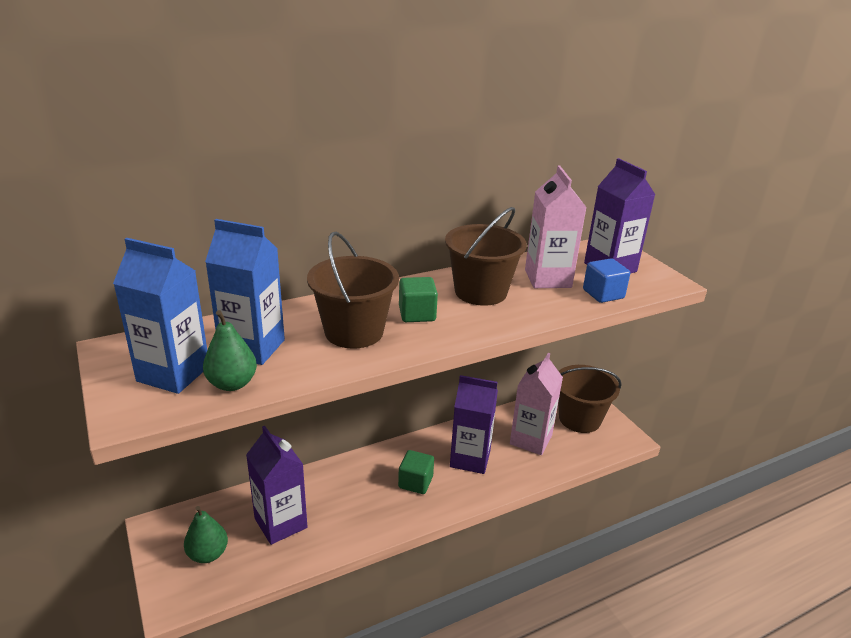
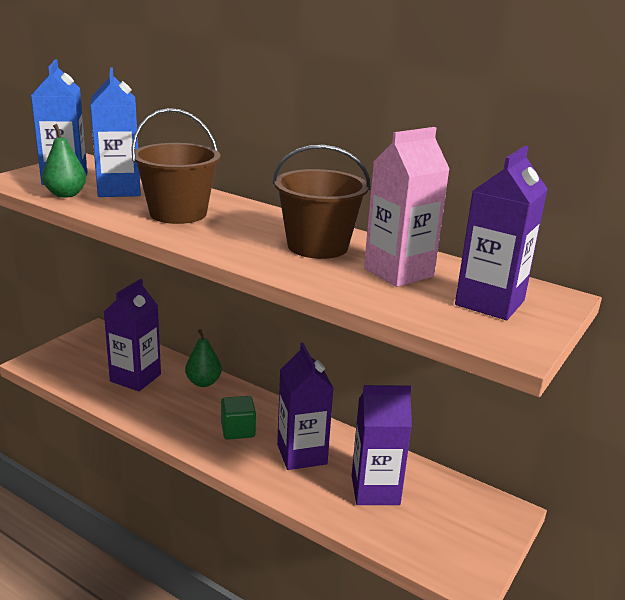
camera: 60 degrees right, 5 degrees down
green pear [184,506,228,563] -> green pear moved to [185,329,222,387]
green cube [399,277,438,322] -> none
pink carton [510,353,563,455] -> purple carton [352,385,412,505]
brown bucket [558,365,622,433] -> none
blue cube [583,258,630,303] -> none

